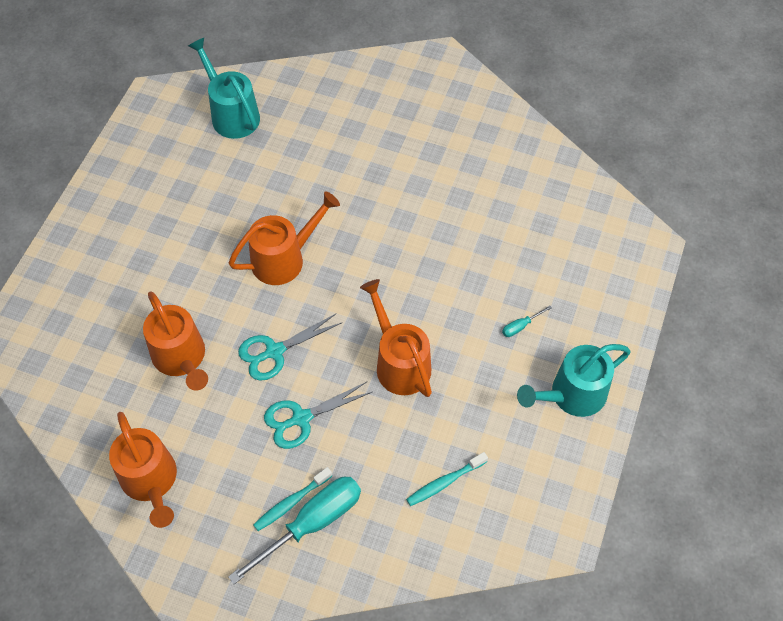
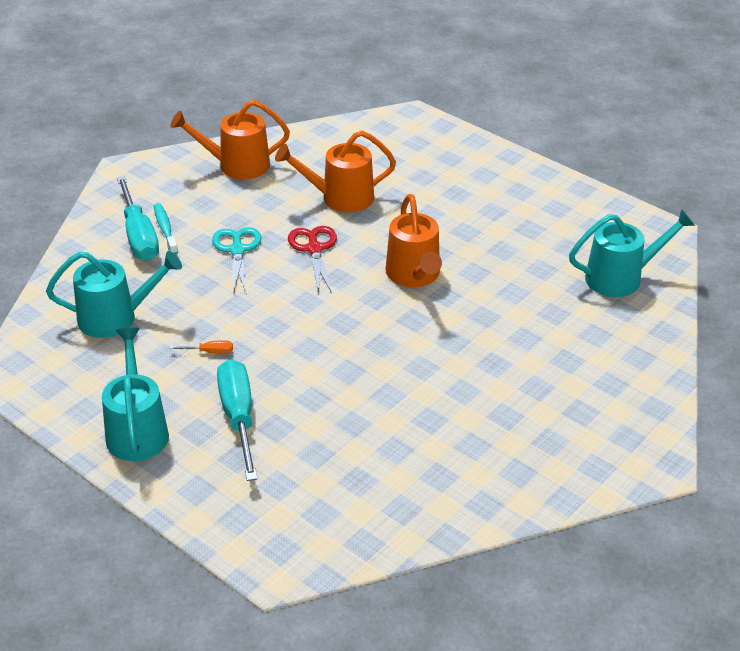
camera: 110 degrees right, 20 degrees down
turquoise scissors [238,314,343,381] -> red scissors [288,226,337,294]
orange watering can [360,279,432,397] -> none
turquoise toothbrush [406,452,488,506] -> turquoise watering can [46,251,182,338]
turquoise screwdriver [502,305,552,337] -> turquoise screwdriver [217,359,258,481], size x2.41
none -> orange screwdriver [170,340,233,353]

